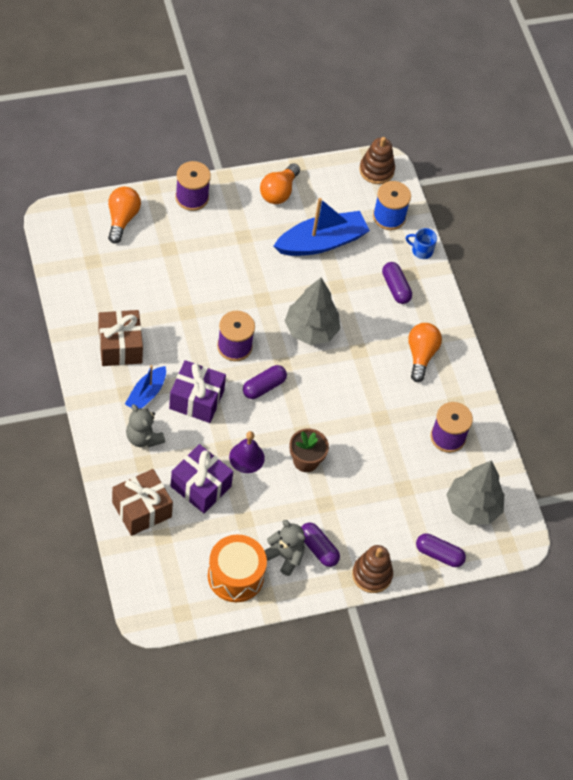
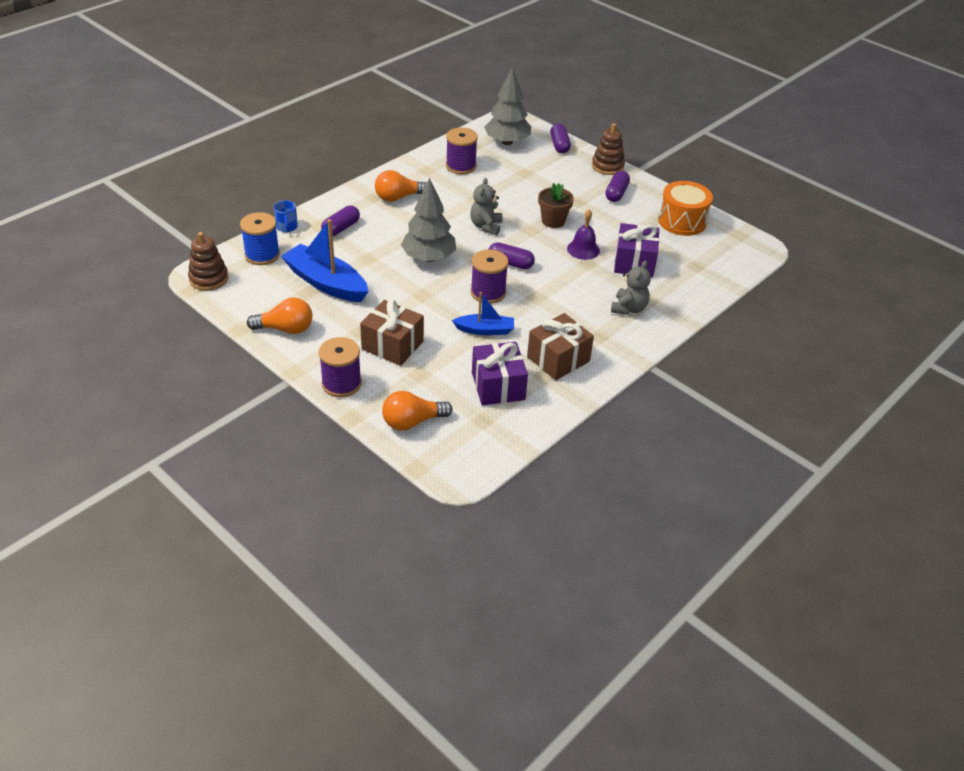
camera: 115 degrees left, 15 degrees down
brown gift [112,469,173,536] -> brown gift moved to [360,300,424,366]
blue boat [125,365,166,409] -> blue boat moved to [452,292,514,335]
purple gift [169,360,226,423] -> purple gift moved to [472,342,528,405]
grey teddy bear [264,520,305,576] -> grey teddy bear moved to [470,178,503,235]

